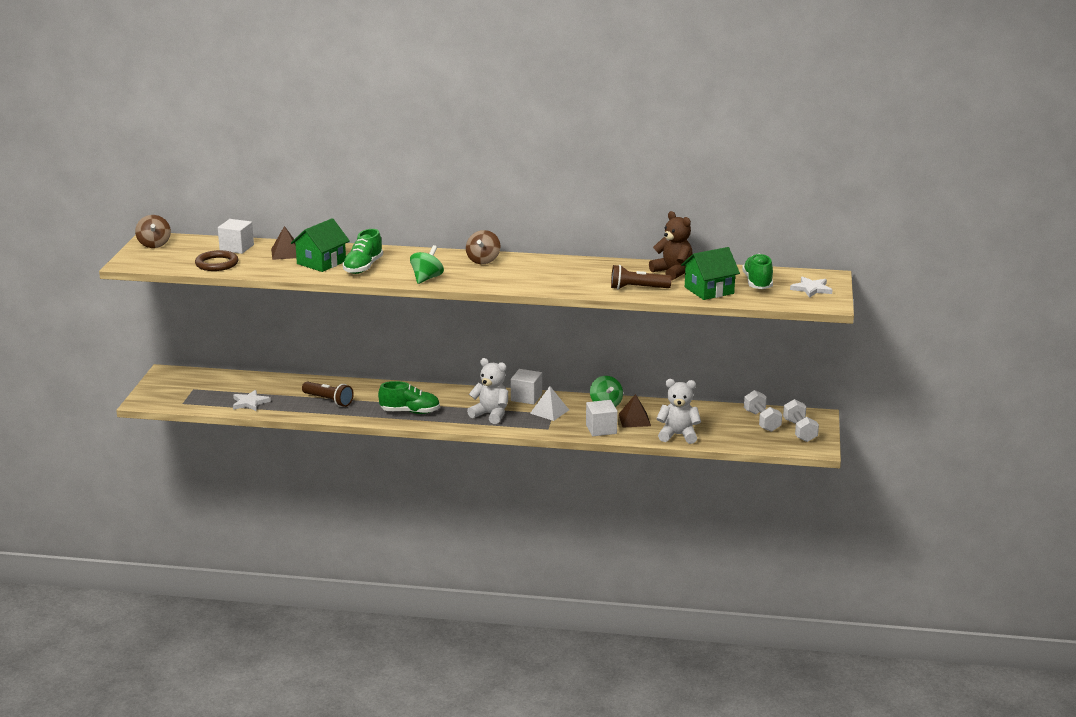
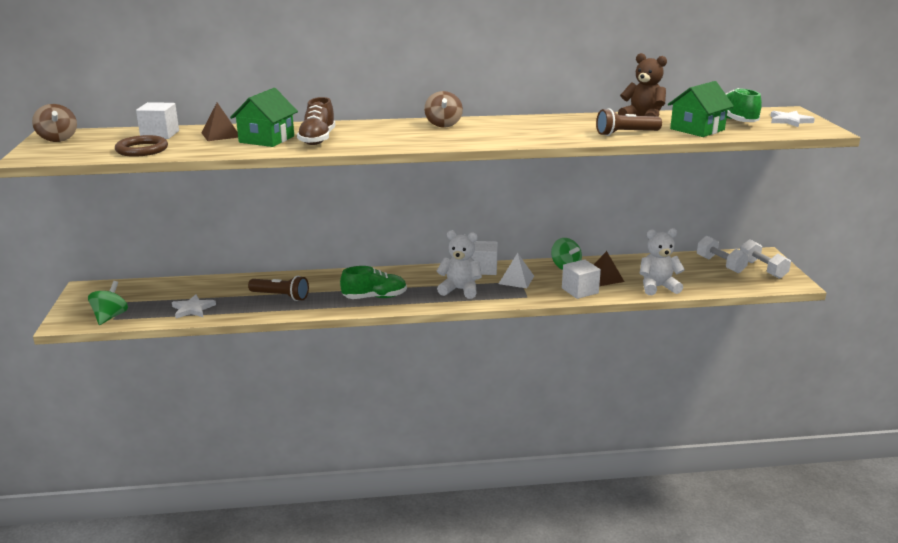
camera: 15 degrees left, 0 degrees up
green shoe [343,229,383,274] -> brown shoe [297,97,335,145]
green spinning top [410,245,444,284] -> green spinning top moved to [88,281,128,325]

